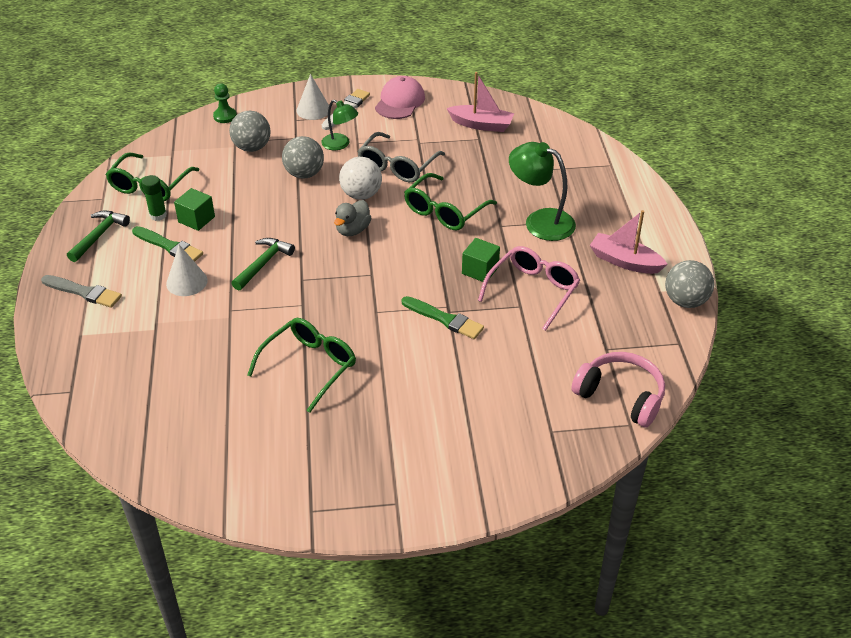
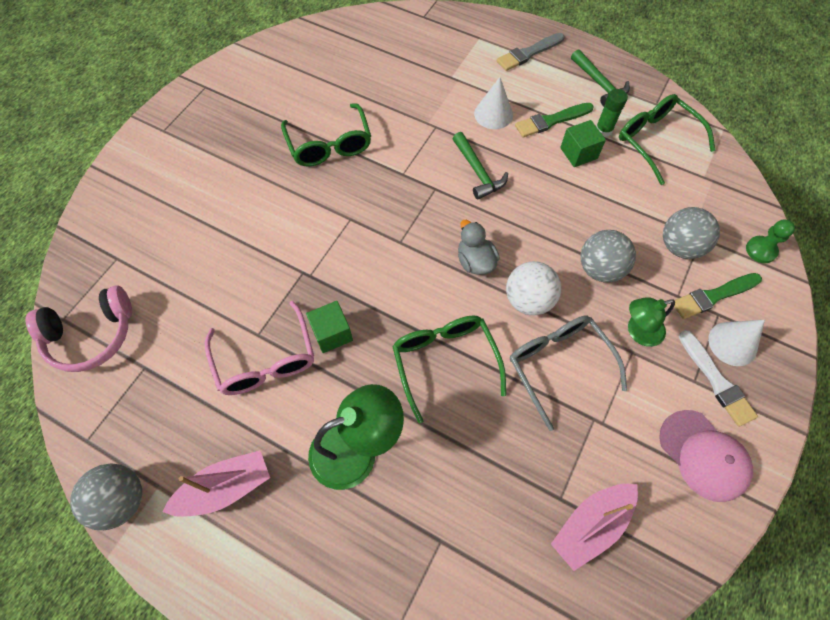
camera: 125 degrees right, 20 degrees up
green brush [402,296,484,339] -> green brush moved to [674,273,762,319]

